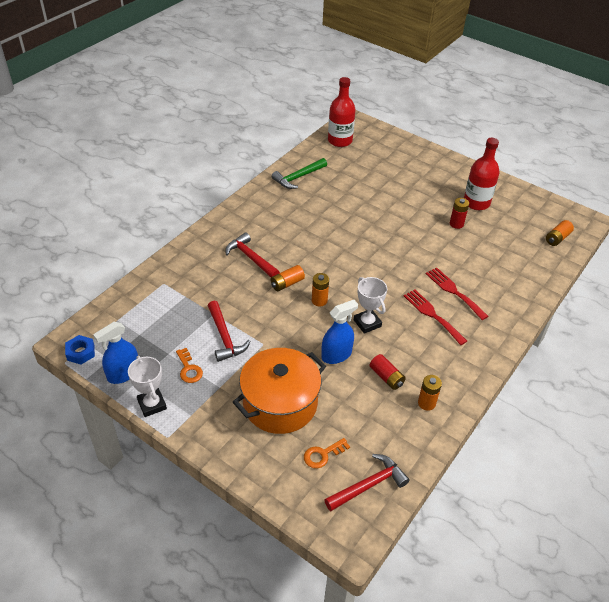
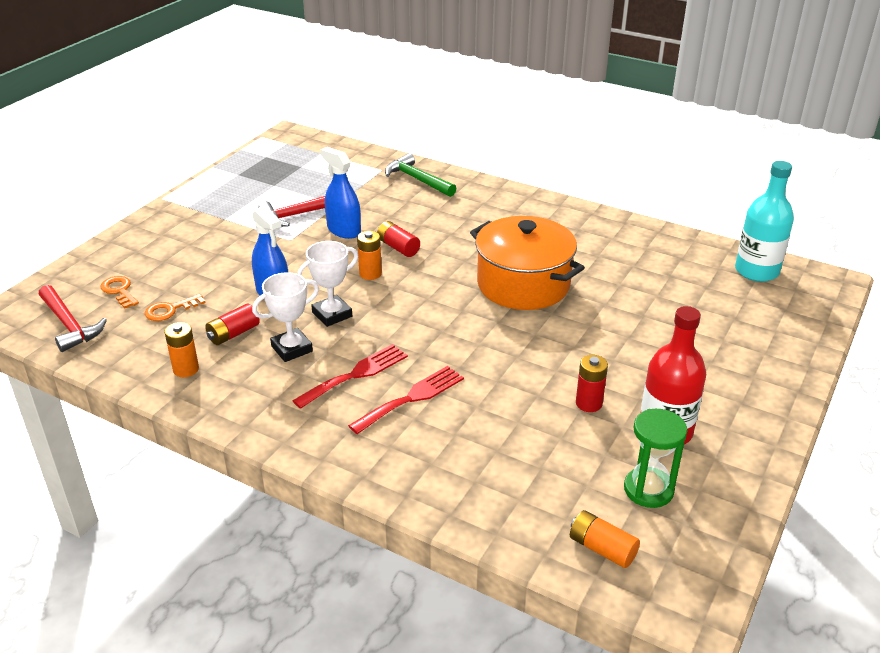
camera: 85 degrees right, 10 degrees down
blue nut [65,335,95,364] -> none
blue spray bottle [93,322,138,384] -> blue spray bottle moved to [320,147,361,239]
white trophy [128,356,167,417] -> white trophy moved to [252,272,319,362]
orange key [176,348,203,383] -> orange key moved to [145,294,206,321]
red hammer [225,232,280,277] -> none
orange pot [233,348,326,434] -> orange pot moved to [470,216,585,310]
orange battery [271,265,305,291] -> red battery [377,221,420,257]
green hammer [272,158,327,189] -> green hammer moved to [385,153,456,197]
red bottle [328,77,355,147] -> turquoise bottle [735,161,794,282]
none -> green hourglass [624,409,687,508]

